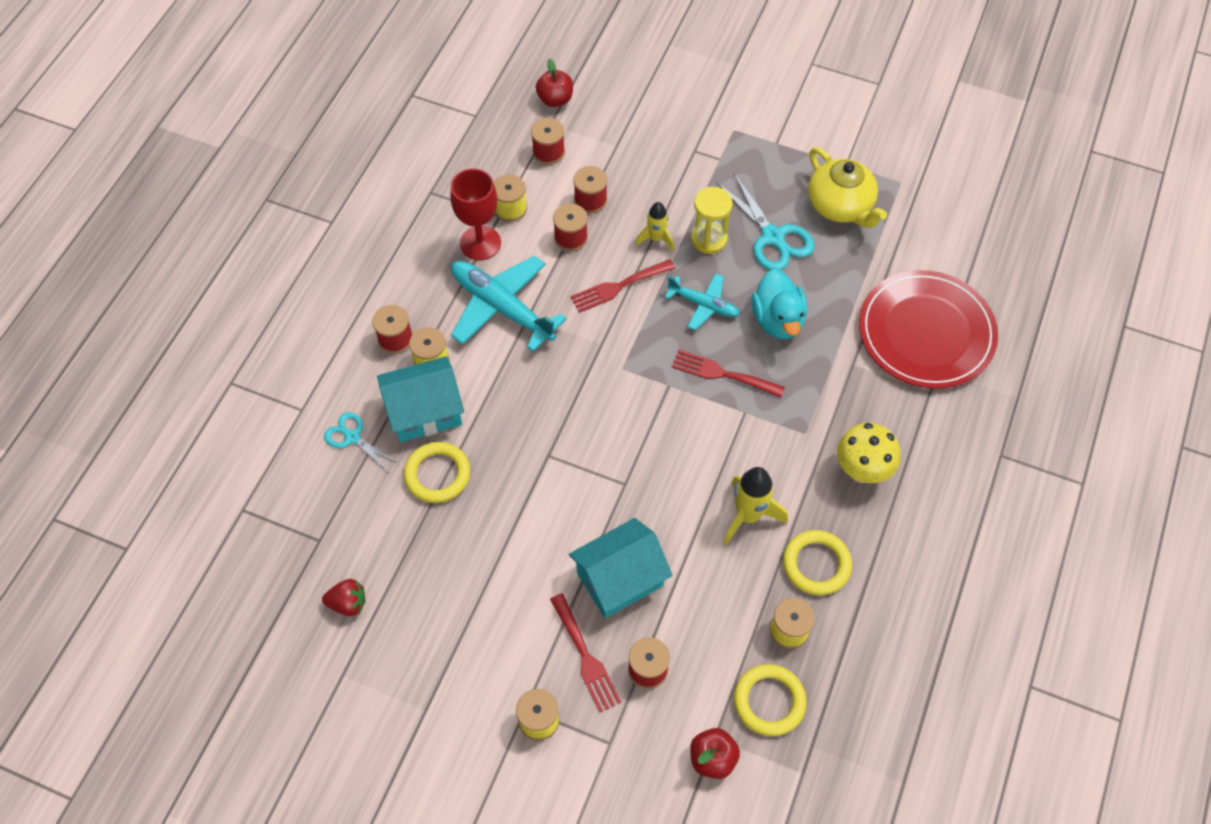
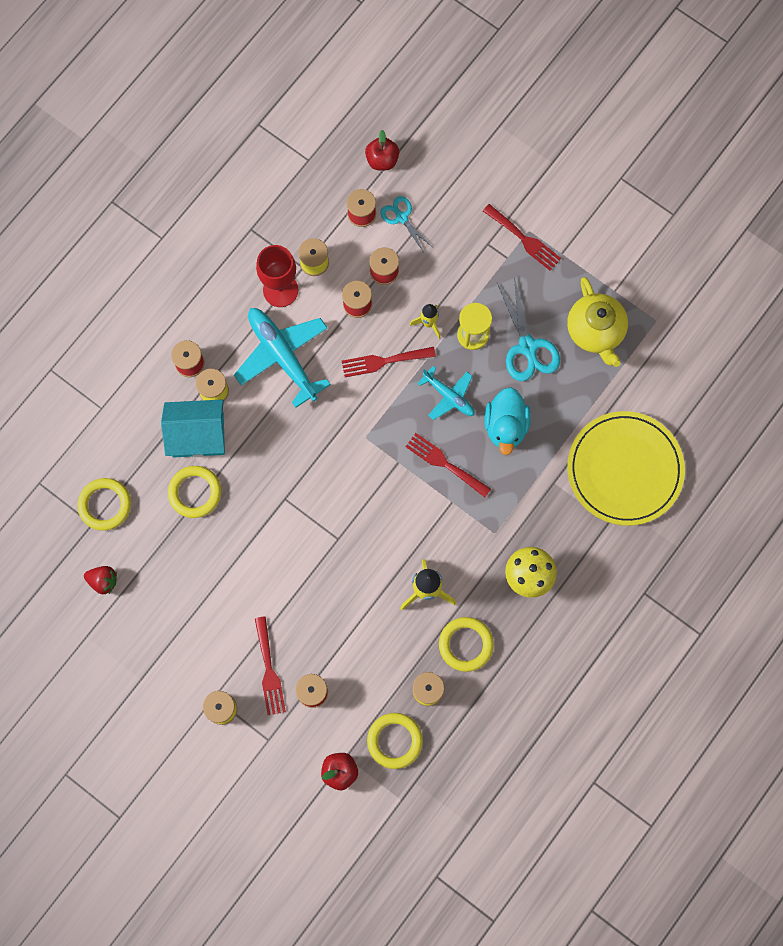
camera: 15 degrees right, 15 degrees up
turquoise scissors [324,412,398,471] -> turquoise scissors moved to [380,196,431,252]
turquoise house [569,518,673,618] -> none
red plate [859,270,998,389] -> yellow plate [567,411,685,526]
none -> yellow ring [77,478,131,531]
none -> red fork [483,204,561,271]

